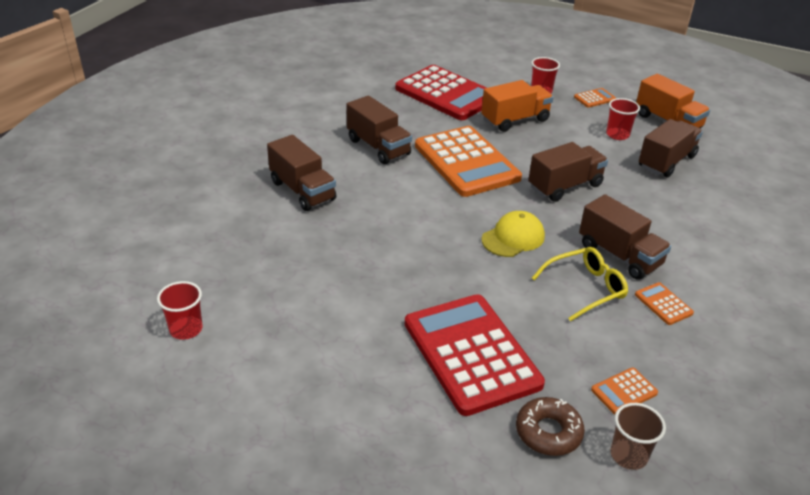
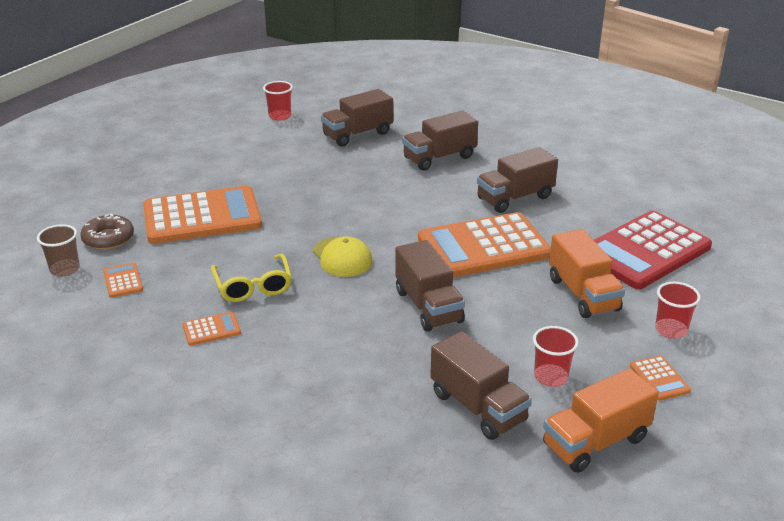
camera: 100 degrees right, 5 degrees down
red calculator [405,294,545,416] -> orange calculator [143,186,262,244]
brown truck [579,194,671,279] -> brown truck moved to [321,89,393,146]

